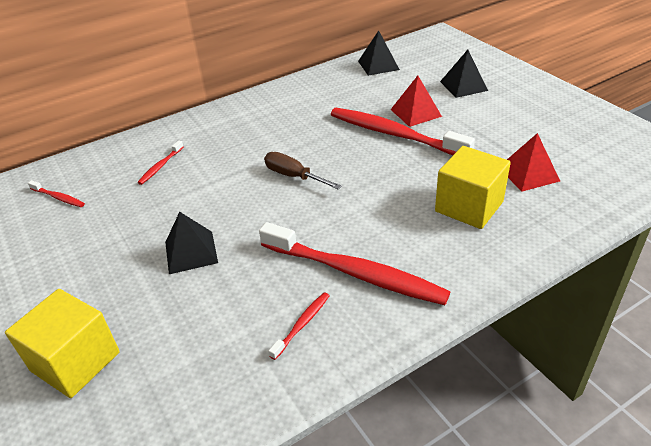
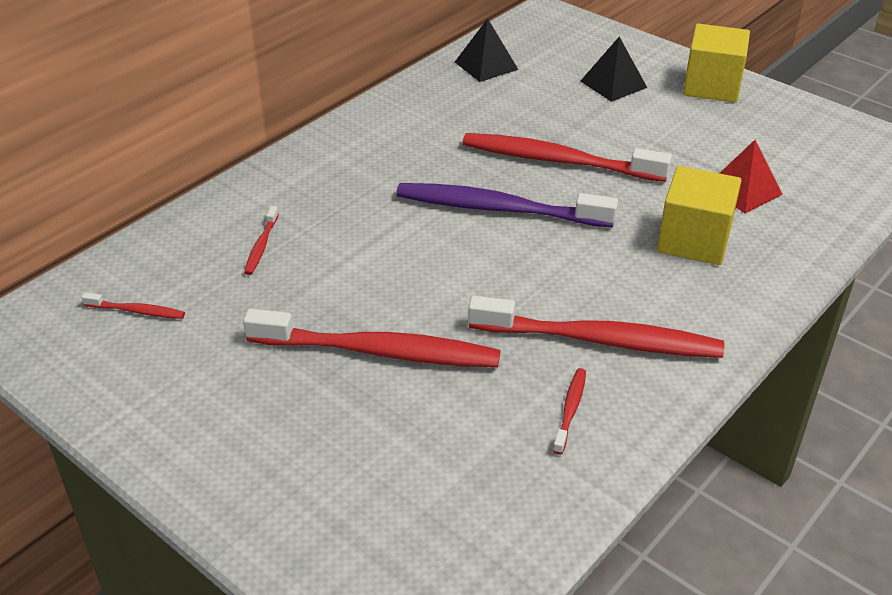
camera: 20 degrees left, 0 degrees up
yellow cube [5,289,120,398] -> yellow cube moved to [683,24,750,102]
black pyramid [165,212,218,274] -> red toothbrush [243,309,501,367]
brown screwdriver [264,152,342,190] -> none
red pyramid [390,76,442,127] -> none
none -> purple toothbrush [396,183,618,227]

